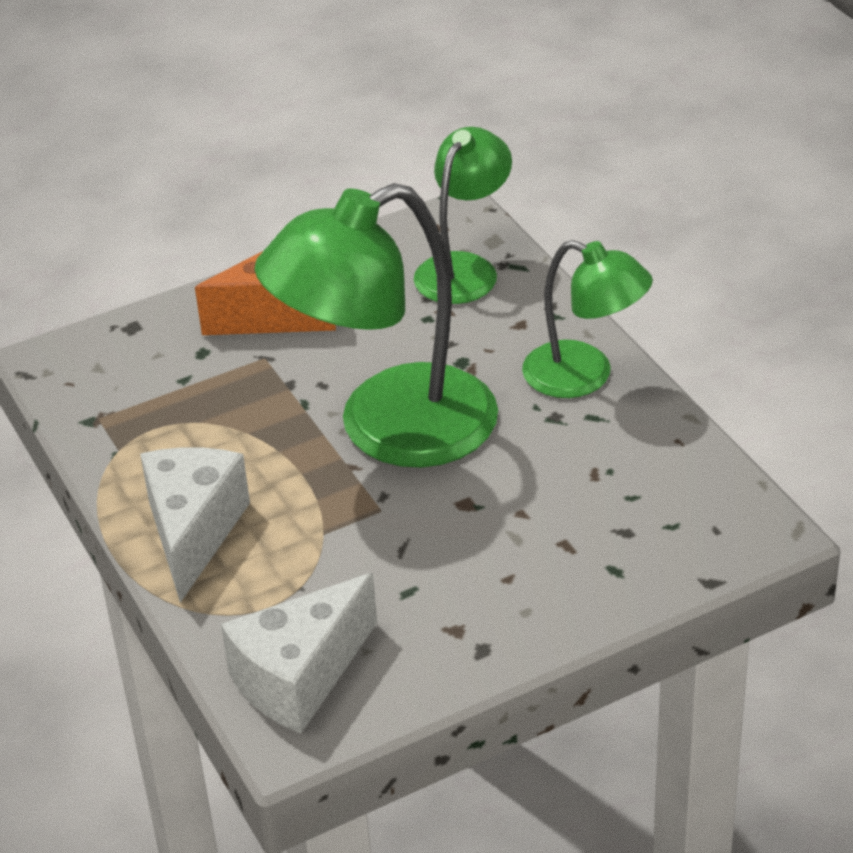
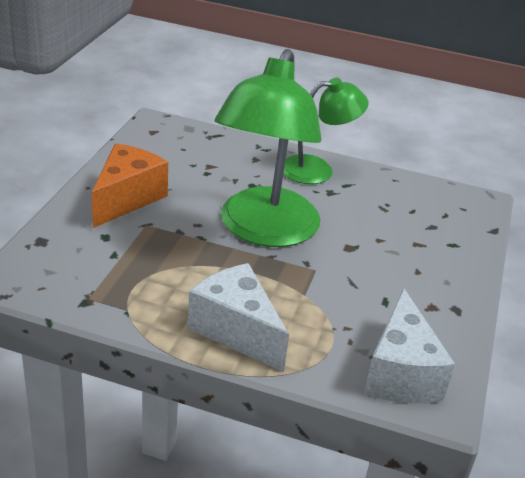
camera: 50 degrees left, 5 degrees down
green lamp [414,127,512,304] -> none

